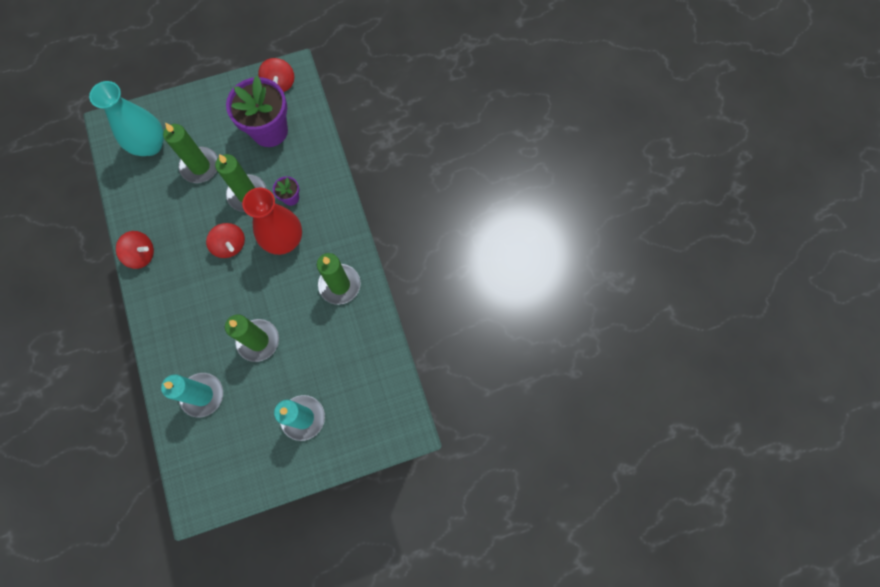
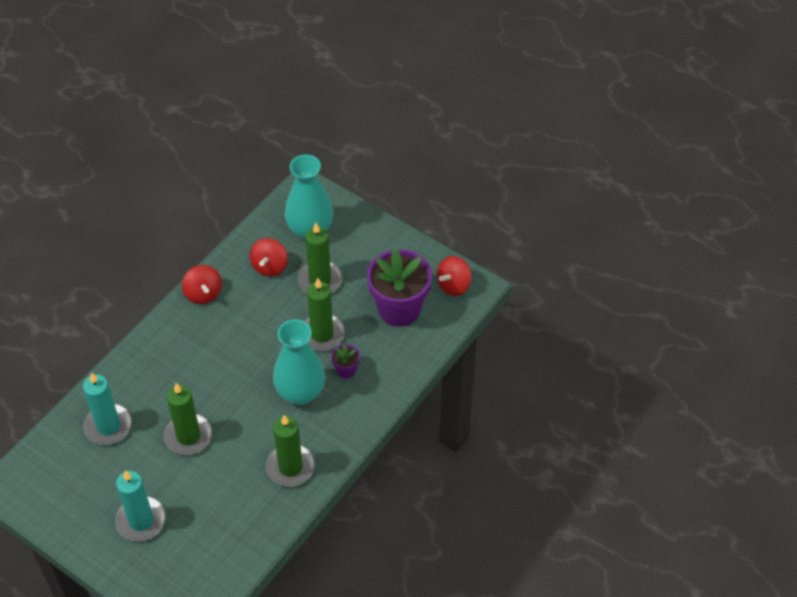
camera: 55 degrees right, 20 degrees down
red spinning top [206,223,245,258] -> red spinning top moved to [250,238,288,277]
red vase [242,188,302,255] -> turquoise vase [273,319,325,405]

